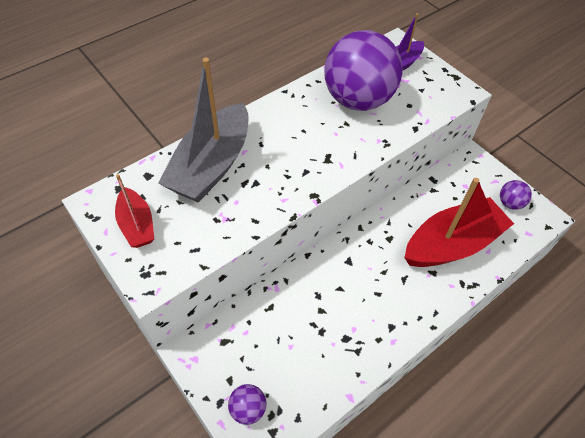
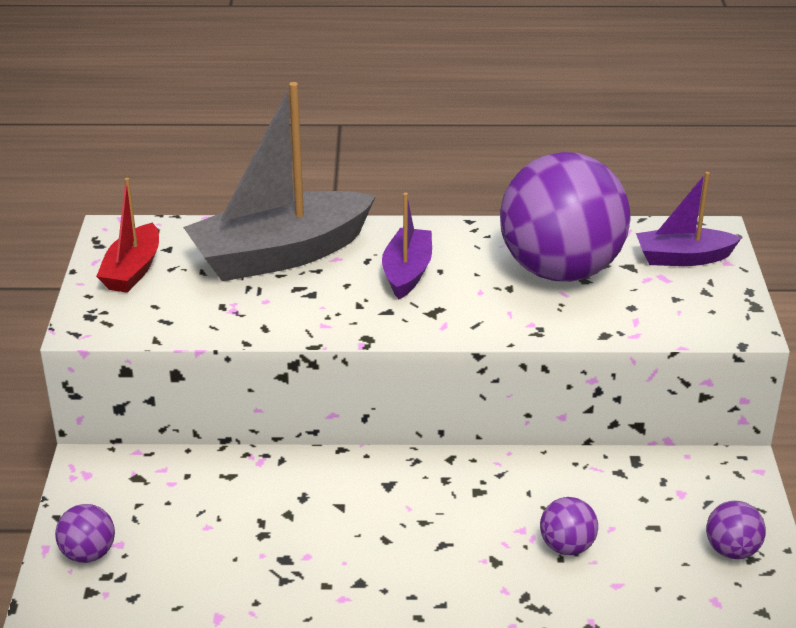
camera: 40 degrees right, 20 degrees down
red boat [404,178,514,267] -> purple ball [540,497,598,555]
none -> purple boat [382,193,432,299]

